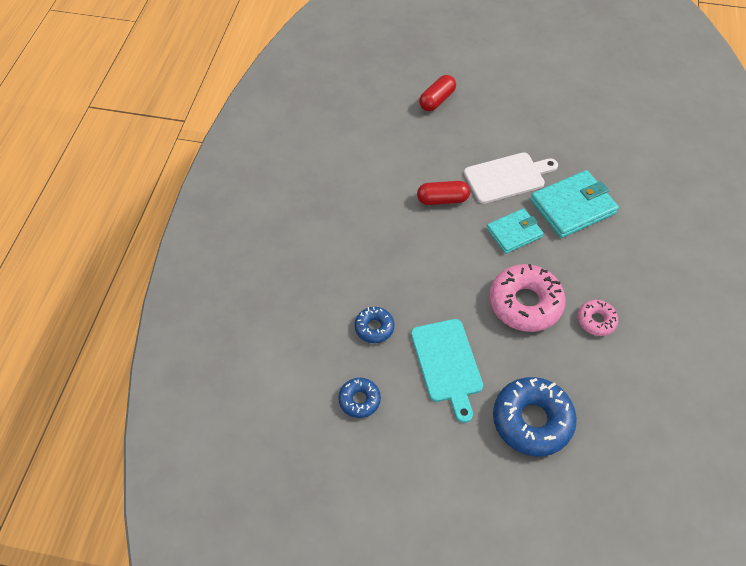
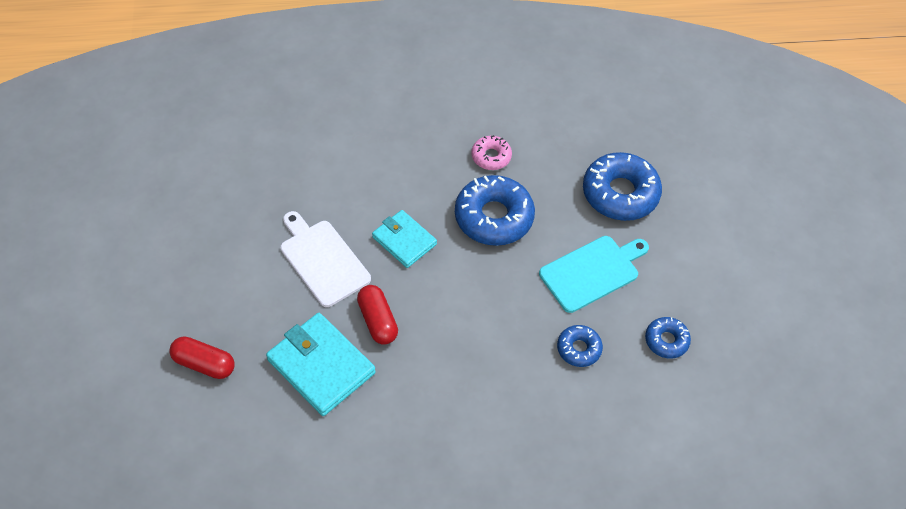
camera: 110 degrees left, 0 degrees up
pink donut [489,264,566,332] -> blue donut [455,175,535,246]
turquoise wallet [530,170,619,238] -> turquoise wallet moved to [266,313,376,416]

